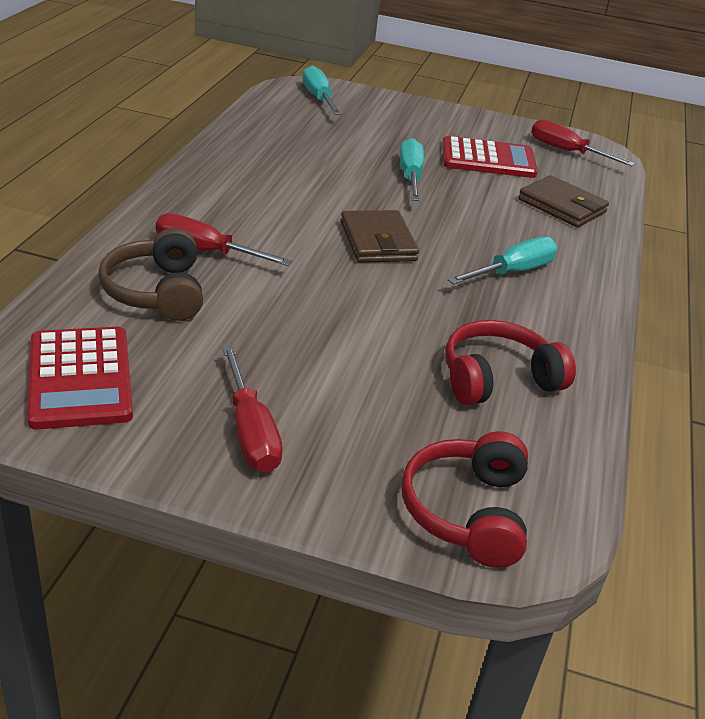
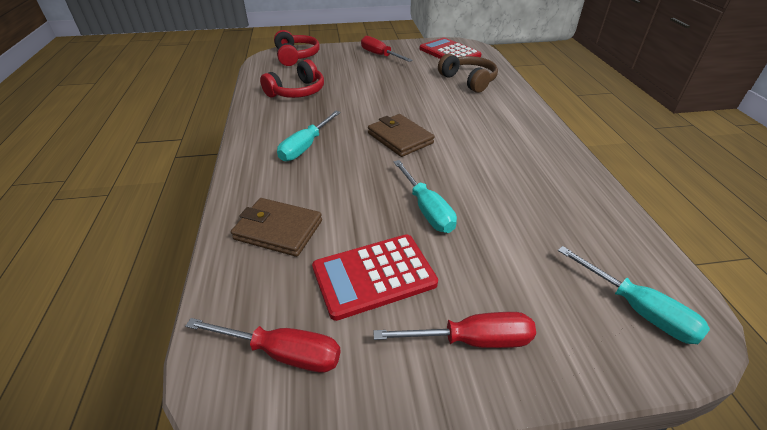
camera: 160 degrees right, 5 degrees up
red screwdriver [156,213,292,266] -> red screwdriver moved to [373,312,536,348]

